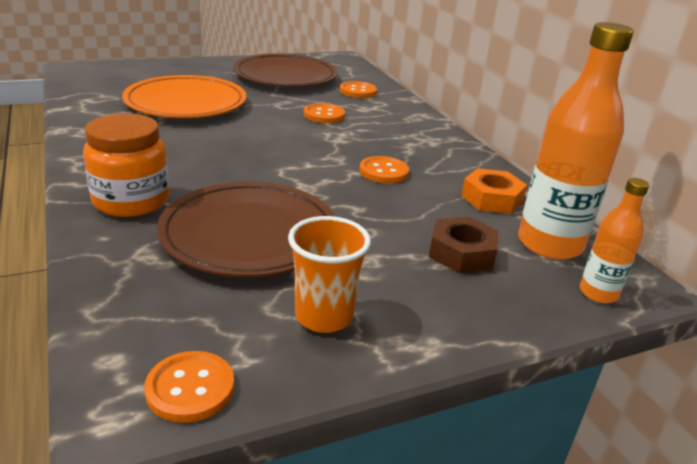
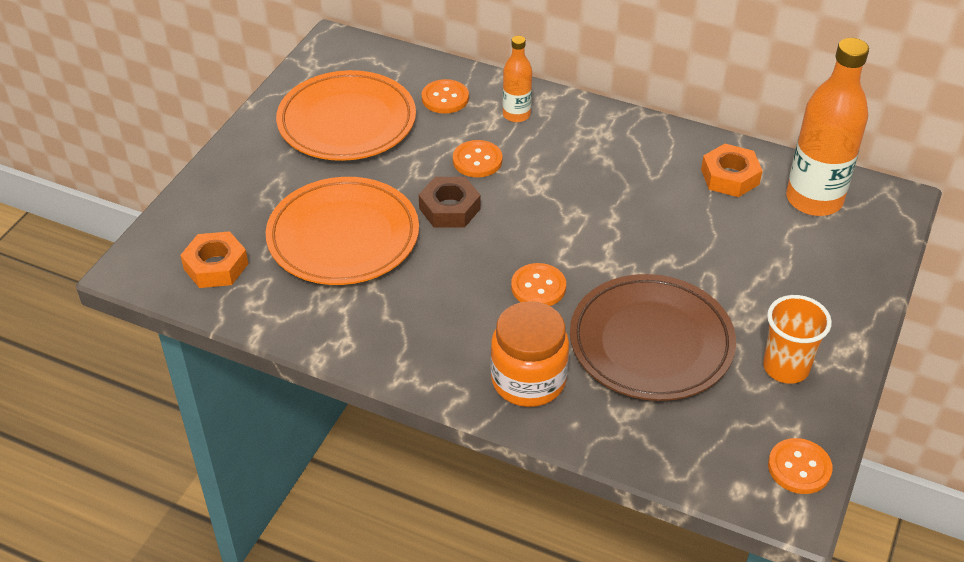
camera: 40 degrees left, 15 degrees up
brown plate [233,53,338,87] -> orange plate [276,70,416,161]
orange button [359,156,409,183] -> orange button moved to [511,263,566,306]
brown nut [429,216,498,273] -> brown nut moved to [419,177,481,228]
orange bottle [580,178,649,303] -> orange bottle moved to [503,36,532,122]
none -> orange nut [180,231,248,288]

